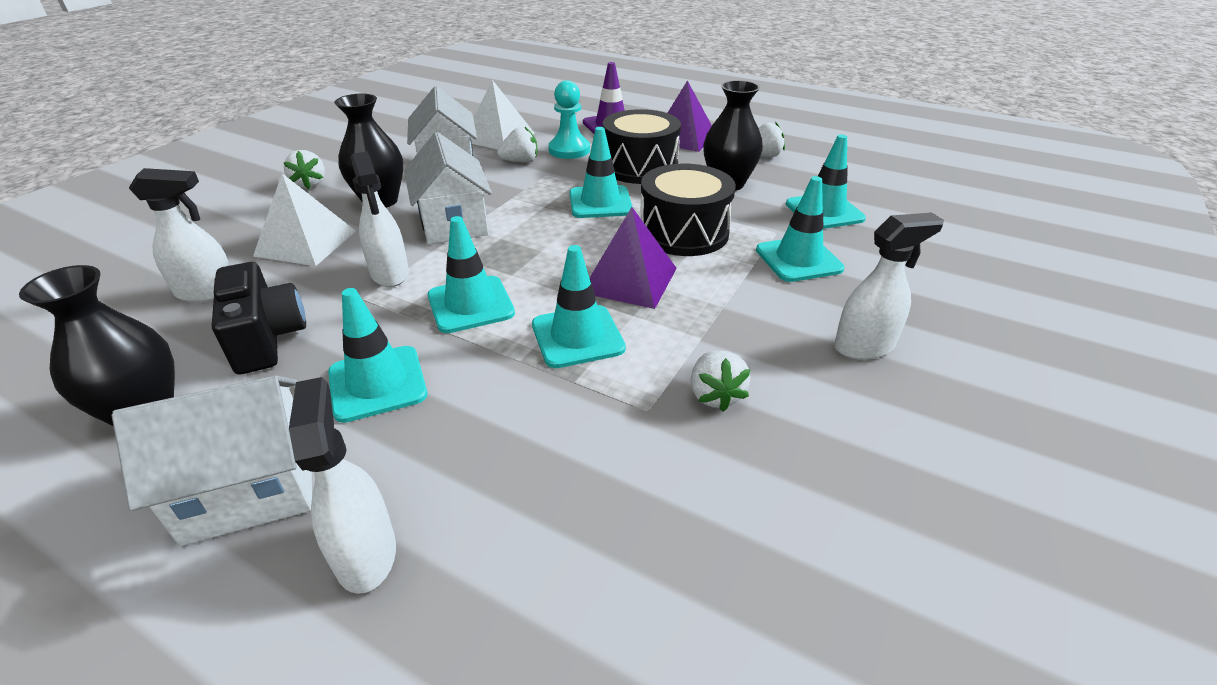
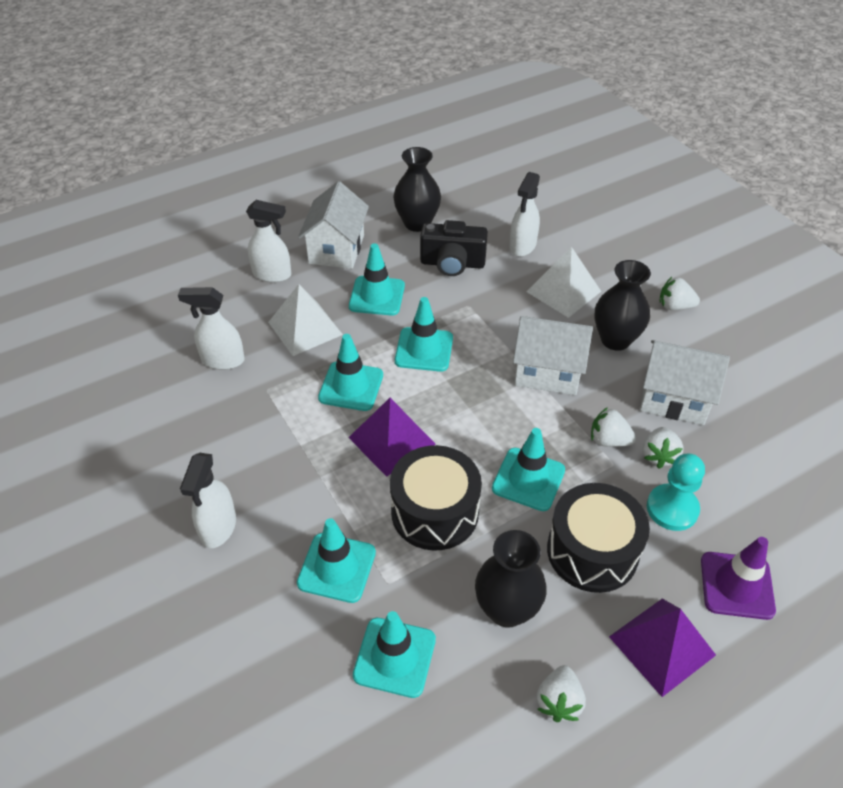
camera: 120 degrees right, 10 degrees up
white spray bottle [351,151,409,287] -> white spray bottle moved to [178,287,245,370]
white pyramid [470,80,535,150] -> white pyramid moved to [268,284,343,356]
white strawberry [691,350,751,412] -> white strawberry moved to [591,407,636,447]

